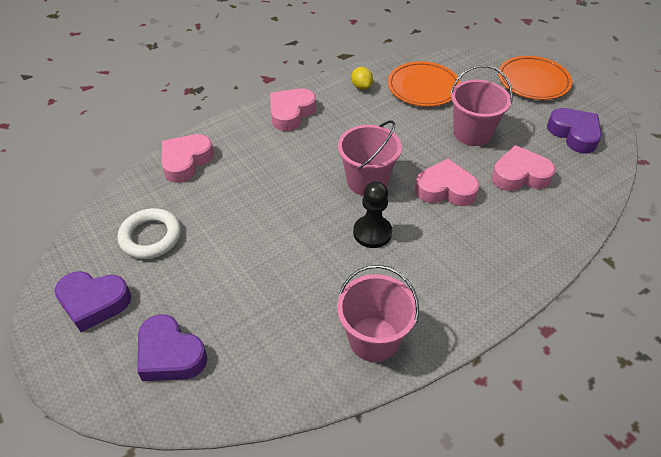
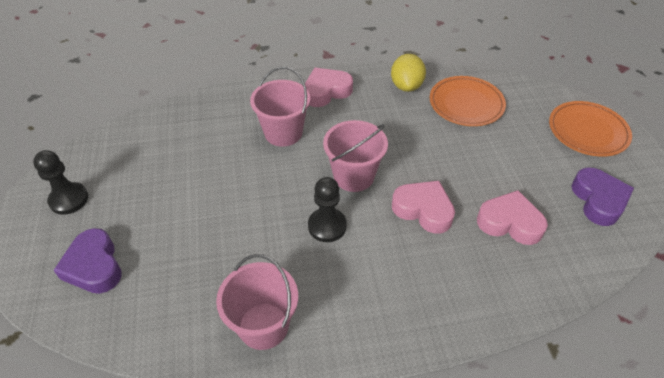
camera: 25 degrees right, 0 degrees up
purple heart [55,271,131,332] -> black pawn [33,150,88,215]
white ring [118,208,181,259] -> none
pink heart [161,134,214,183] -> none
yellow lemon [352,67,373,90] -> yellow lemon [391,54,426,92], size x1.63
pink bucket [450,65,513,146] -> pink bucket moved to [250,67,310,146]

